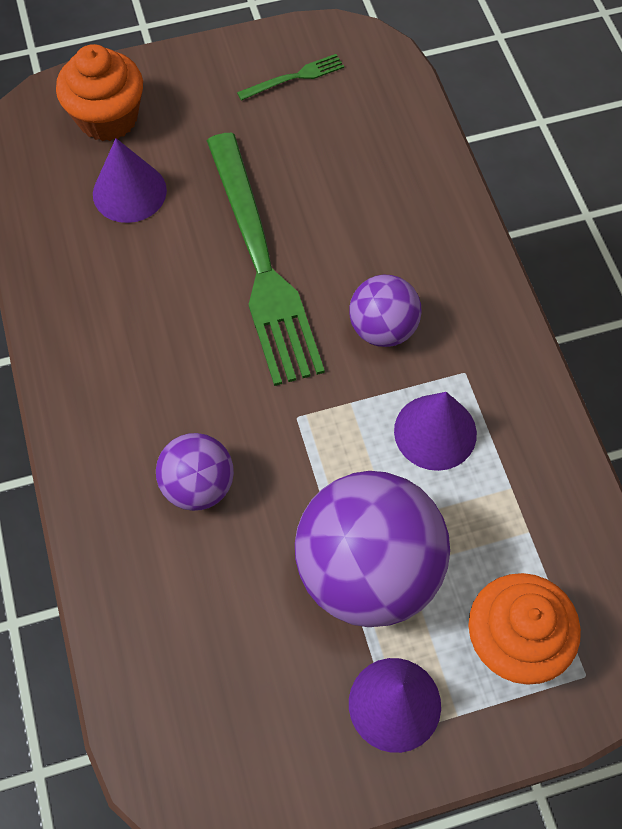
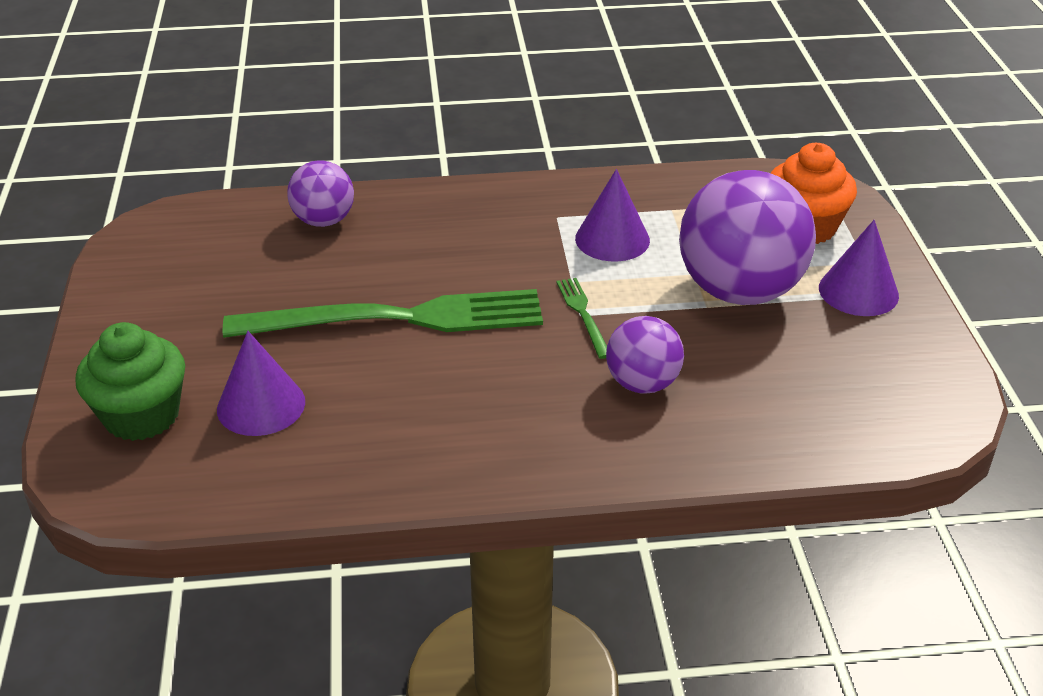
camera: 80 degrees left, 25 degrees down
orange cupcake [56,44,143,141] -> green cupcake [75,322,185,441]
green fork [237,54,344,101] -> green fork moved to [556,278,607,359]
purple ball [349,275,422,347] -> purple ball moved to [287,160,354,227]

